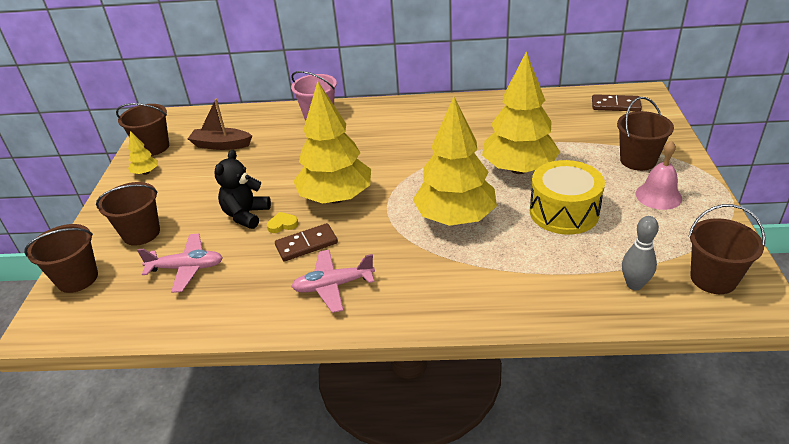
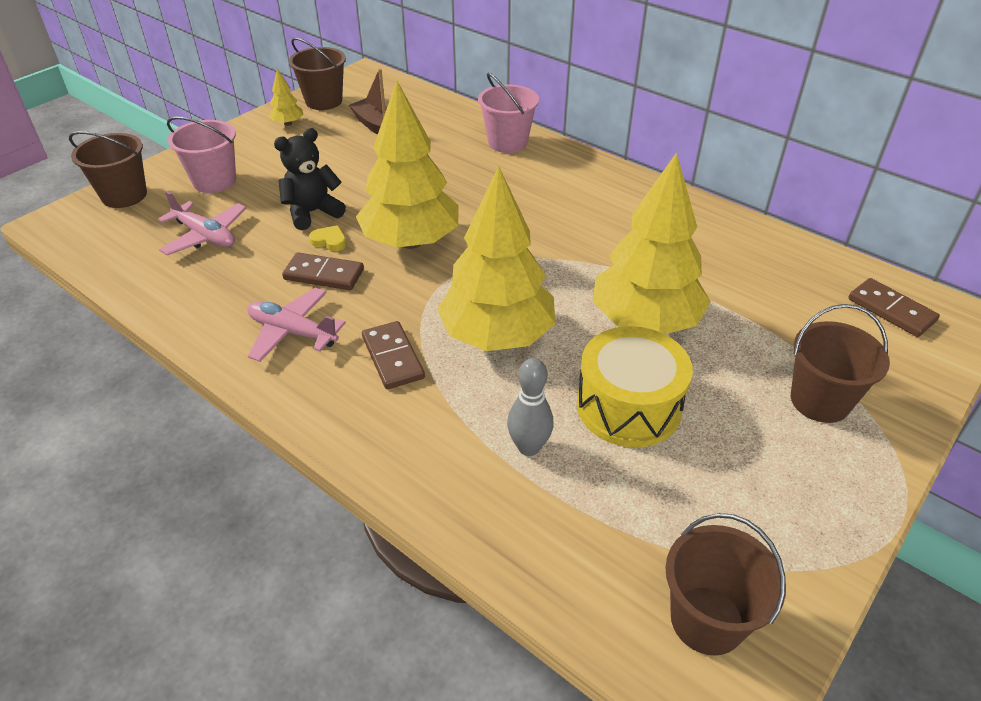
camera: 35 degrees right, 5 degrees up
brown bucket [96,182,160,246] -> pink bucket [167,117,236,193]
grey bowling pin [622,216,659,290] -> grey bowling pin moved to [507,358,554,456]
pink bell [636,141,682,210] -> none
none -> brown domino [362,321,425,389]

